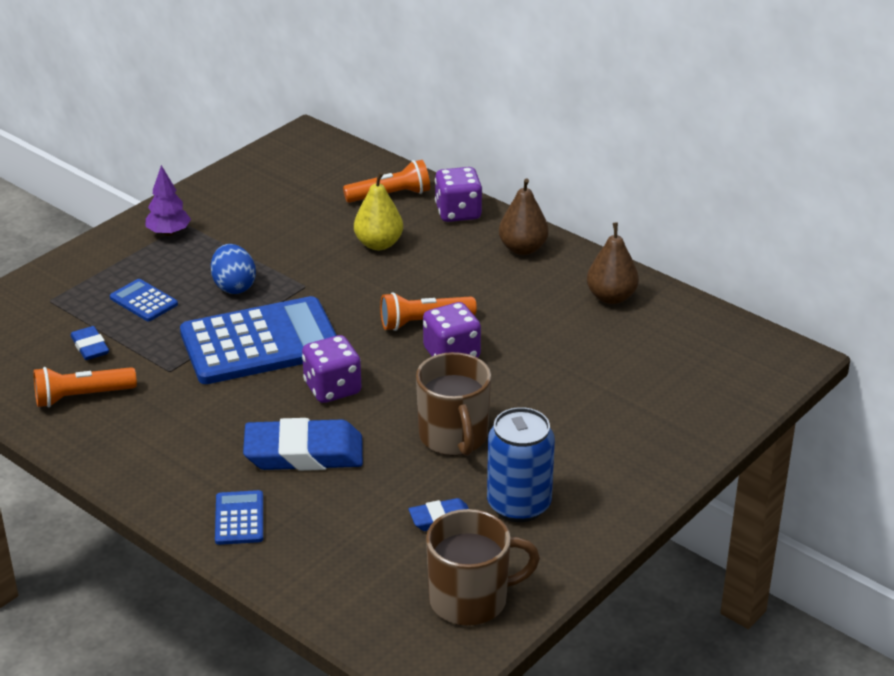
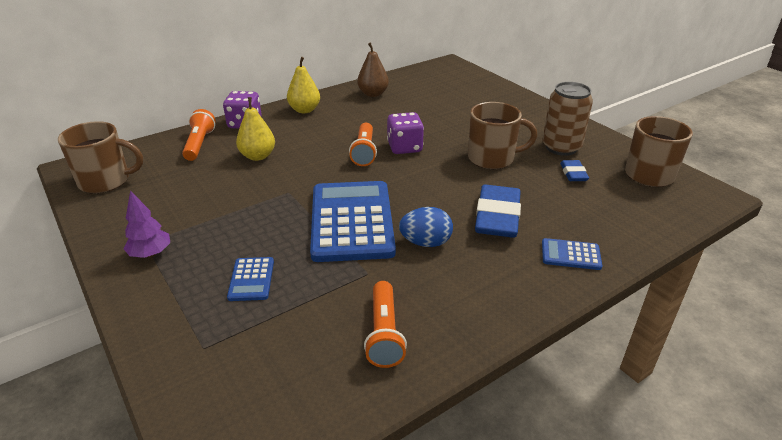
camera: 75 degrees left, 0 degrees up
blue eraser [71,326,109,360] -> none
blue calculator [110,279,178,321] -> blue calculator turned 60 degrees counterclockwise [227,257,274,301]
blue egg [211,244,256,294] -> blue egg moved to [399,207,453,247]
purple dice [302,335,361,403] -> none
blue can [487,407,555,522] -> brown can [542,82,593,156]
brown pear [499,179,549,255] -> yellow pear [287,57,320,113]
none -> brown mug [58,121,143,193]

